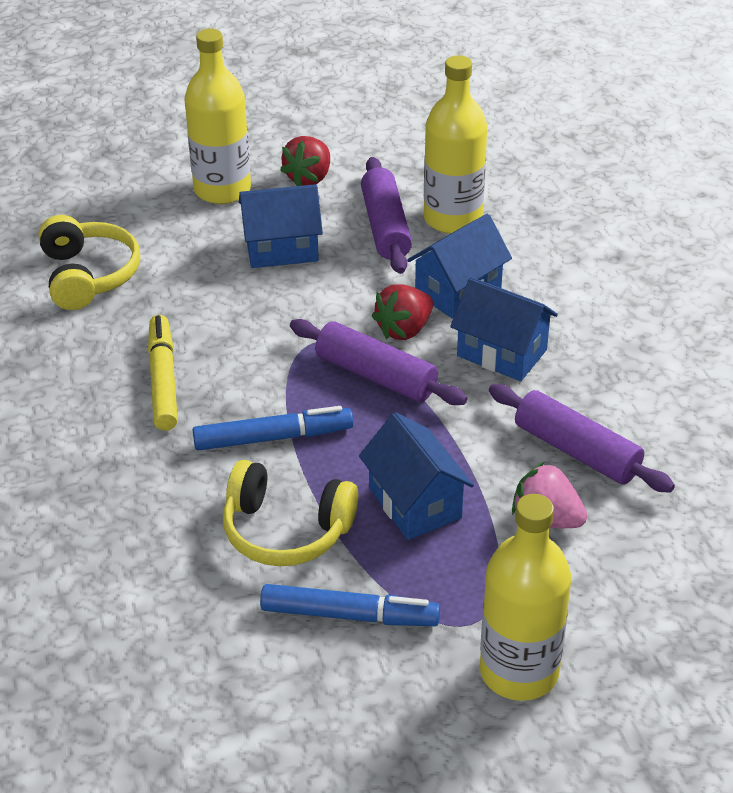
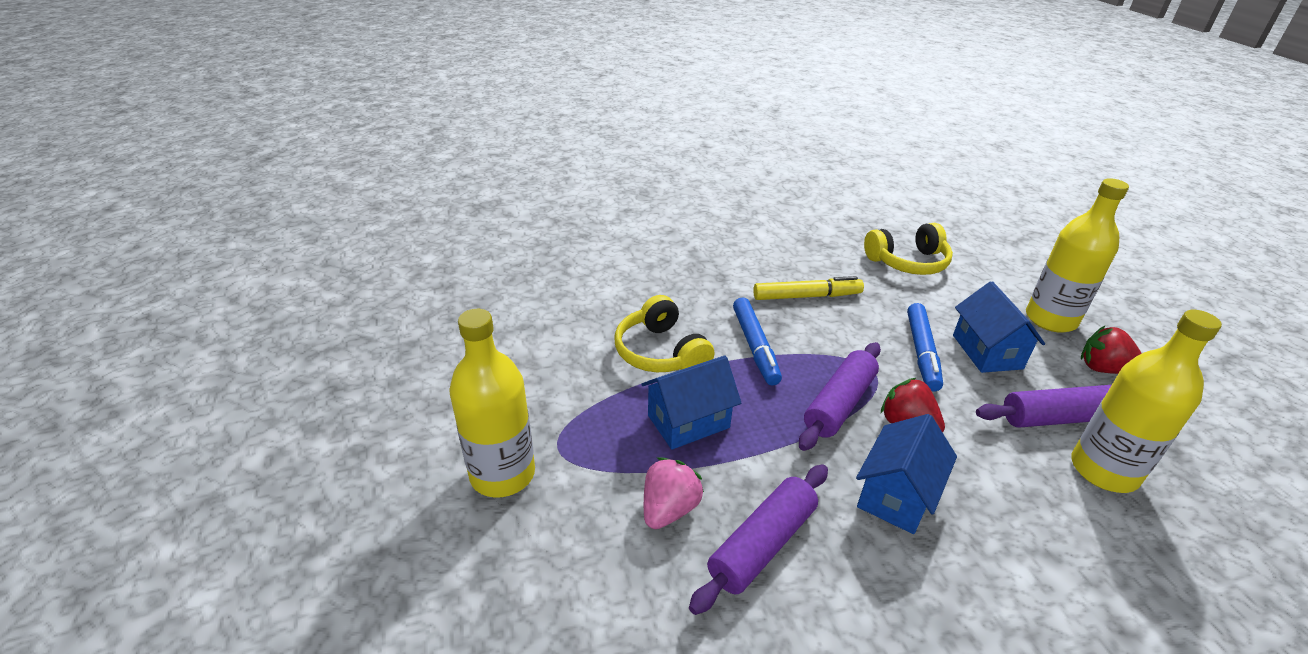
camera: 90 degrees right, 5 degrees down
yellow headphones [223,460,358,566] -> yellow headphones turned 45 degrees counterclockwise [614,295,714,372]
blue marker [260,584,440,626] -> blue marker moved to [907,303,943,392]
blue house [407,214,512,319] -> none

